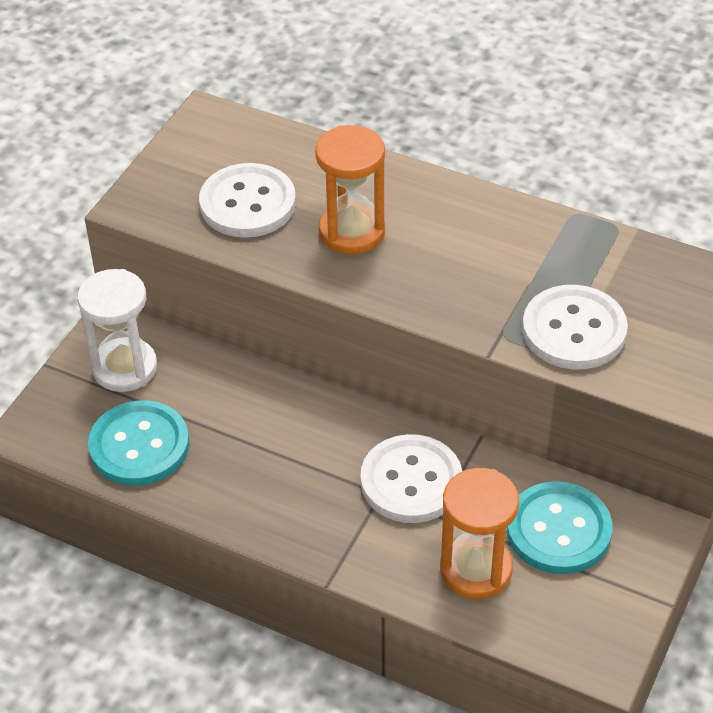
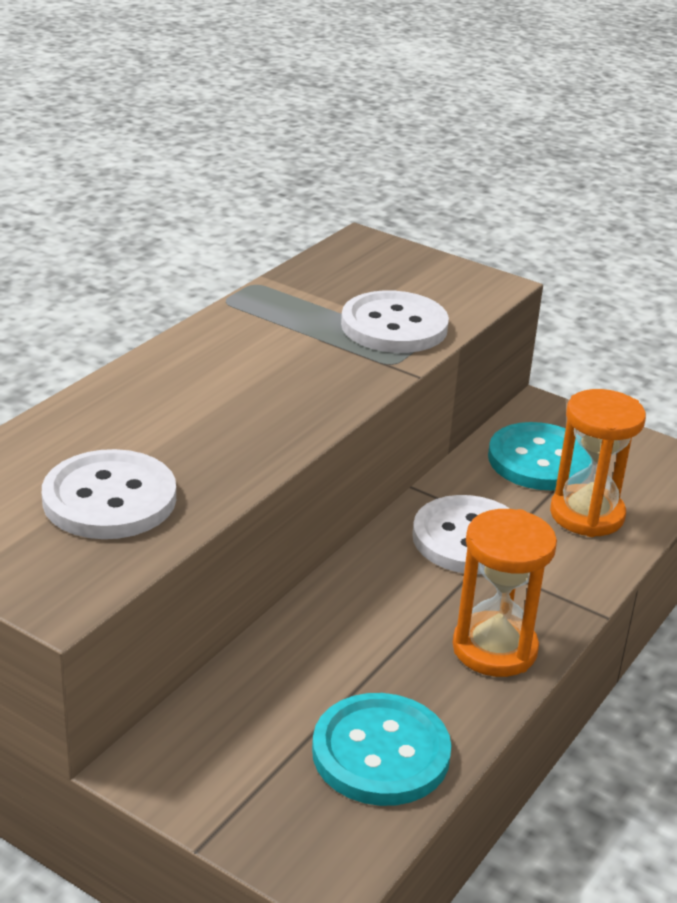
camera: 85 degrees left, 15 degrees down
white hourglass [77,269,157,392] -> none
orange hourglass [315,125,385,255] -> orange hourglass moved to [453,509,557,677]

